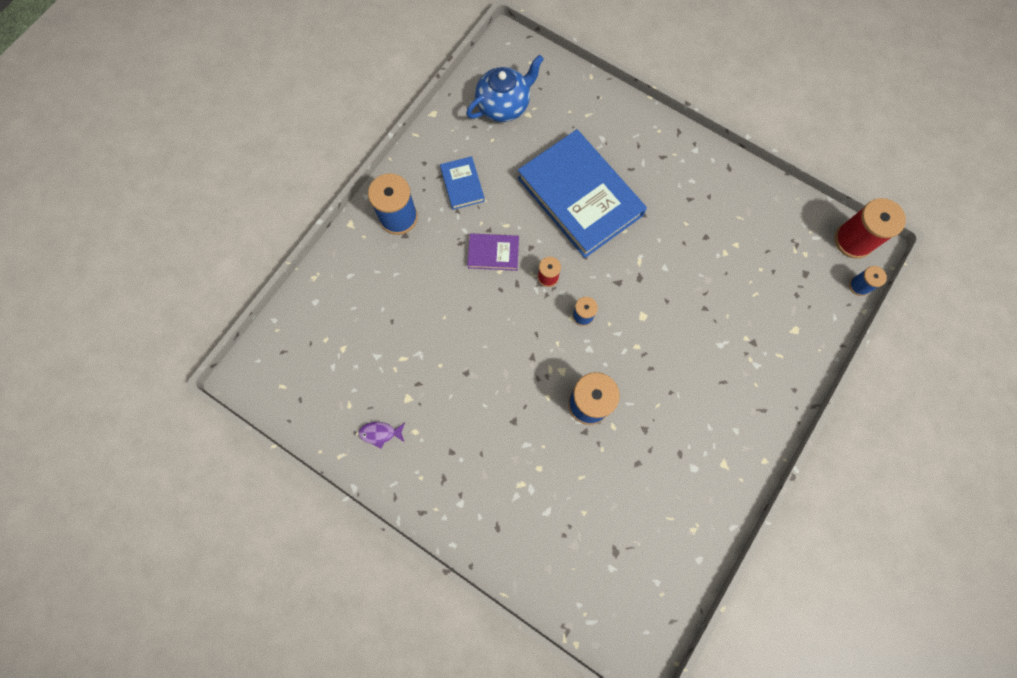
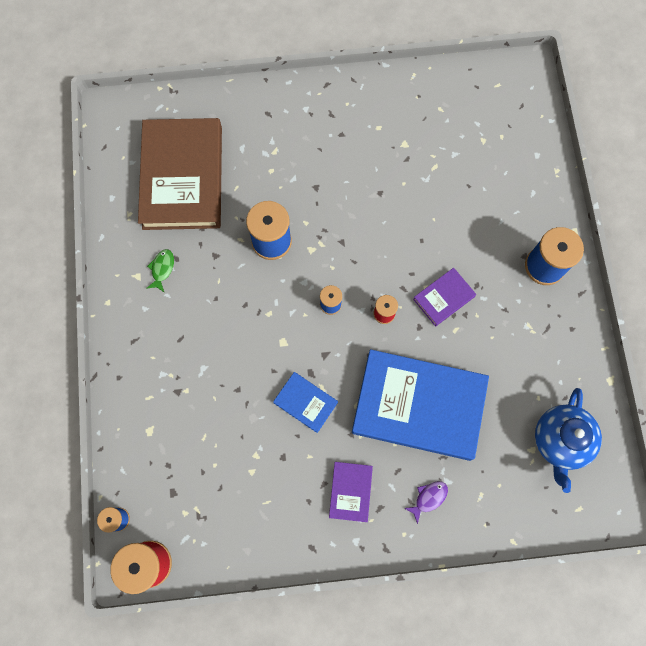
camera: 140 degrees right, 0 degrees up
purple fish [358,422,405,449] -> purple fish moved to [404,481,448,524]
blue book [440,156,485,210] -> blue book moved to [273,372,338,433]
none -> brown book [138,118,222,230]
none -> green fish [146,249,174,293]
none -> purple book [329,462,373,522]

